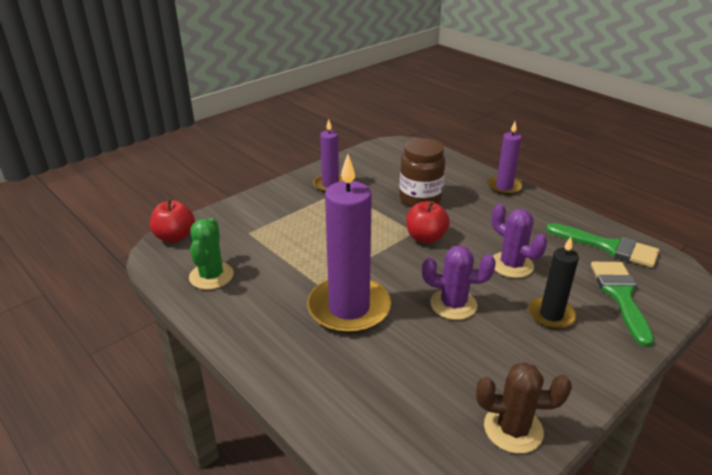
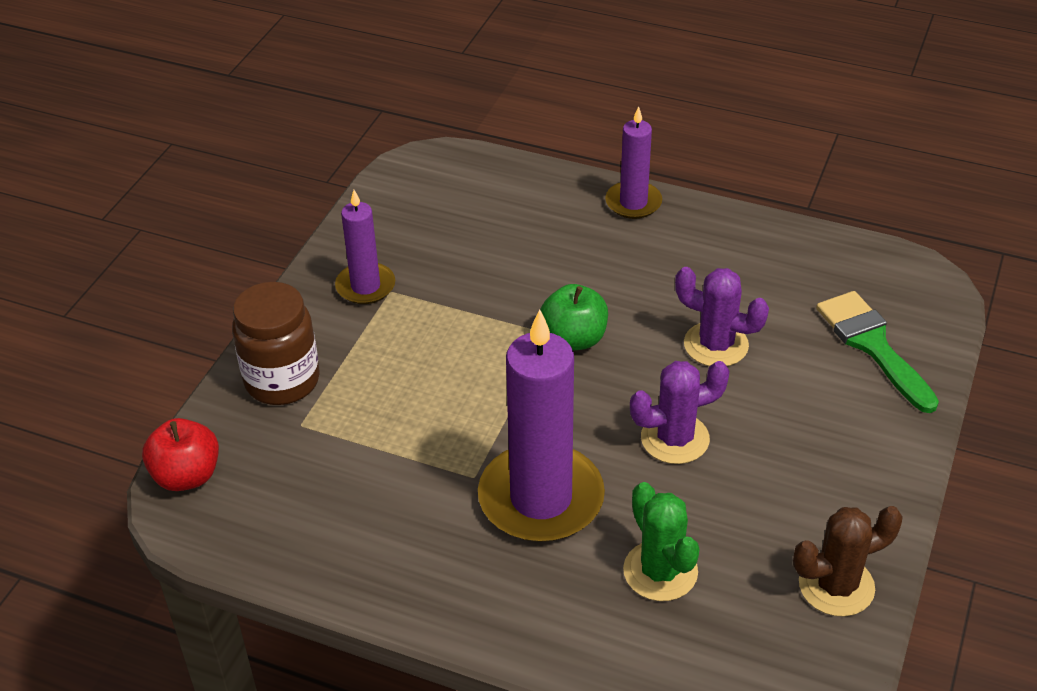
camera: 25 degrees left, 10 degrees up
green cactus [189,218,234,290] -> green cactus moved to [623,482,699,601]
brown jar [399,138,445,207] -> brown jar moved to [232,282,320,405]
red apple [406,201,450,244] -> green apple [540,284,608,351]
black candle [528,237,579,329] -> none
green brush [546,223,660,268] -> none

